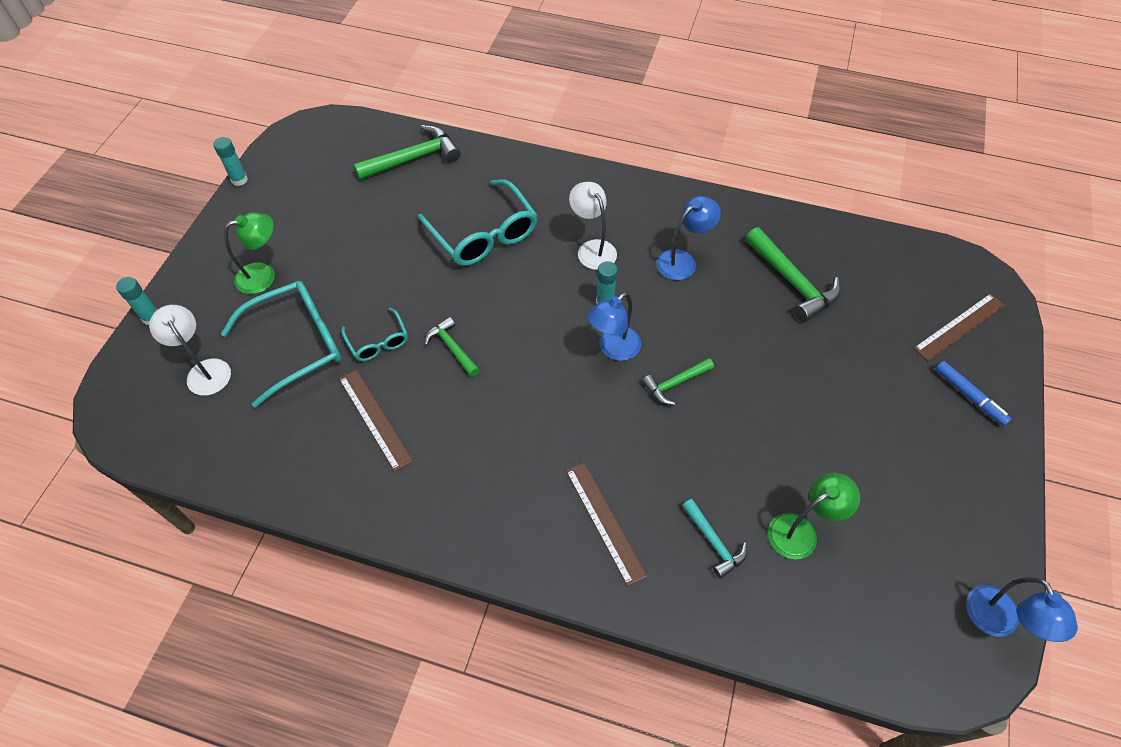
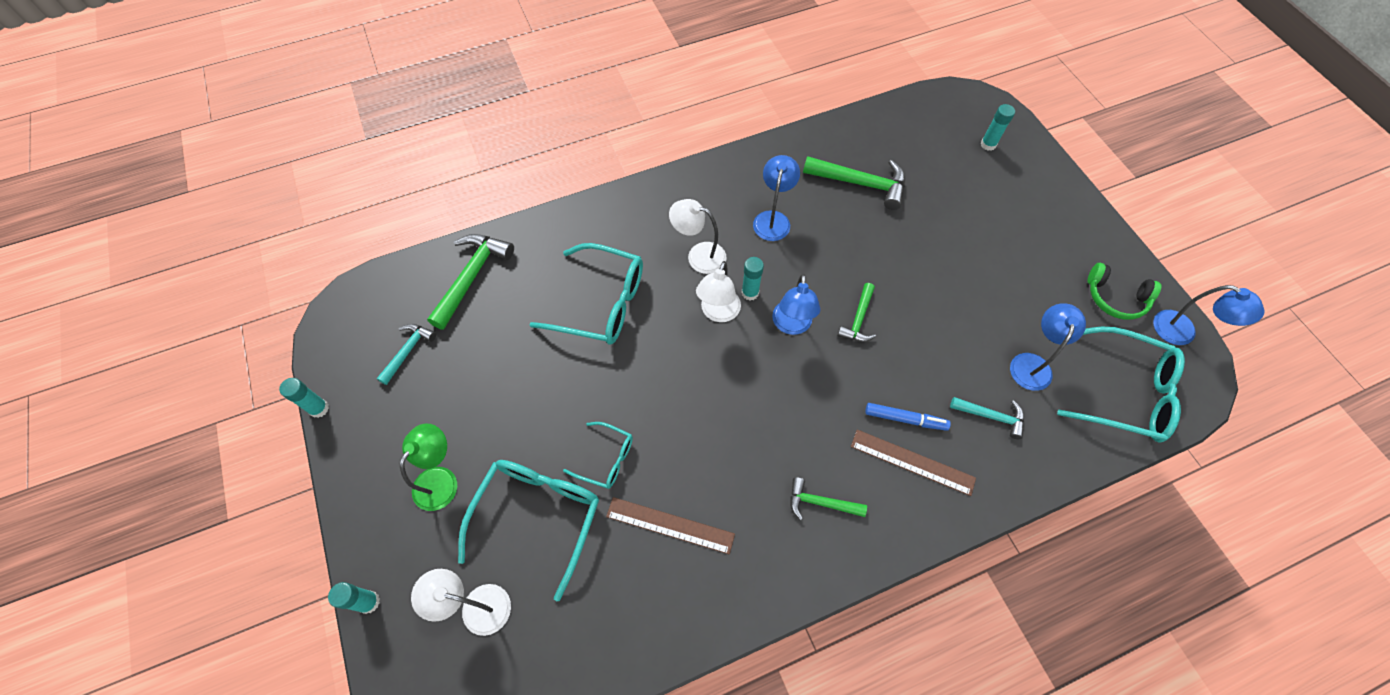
camera: 40 degrees left, 5 degrees up
green hammer [425,317,480,377] -> green hammer moved to [790,477,867,520]
green lamp [768,473,860,560] -> blue lamp [1010,303,1086,391]
brown ruler [913,293,1005,361] -> turquoise glue stick [980,104,1015,151]
blue marker [935,361,1011,426] -> blue marker moved to [865,403,951,431]
none -> turquoise hammer [376,324,436,385]
none -> white lamp [696,261,741,322]
none -> turquoise glasses [1057,327,1185,443]
none -> green headphones [1088,263,1162,320]

